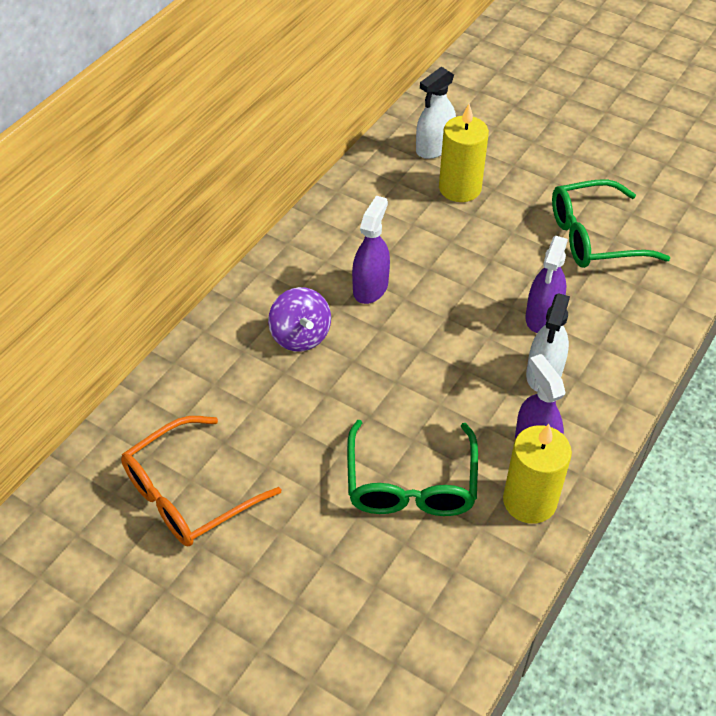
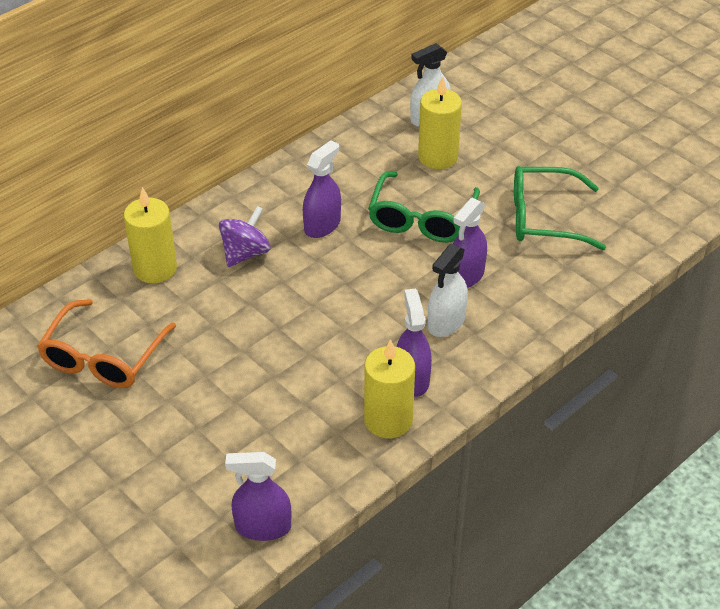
camera: 15 degrees right, 5 degrees down
orange glasses [121,416,281,547] -> orange glasses turned 45 degrees counterclockwise [37,299,176,388]
purple spinning top [268,287,331,352] -> purple spinning top turned 135 degrees counterclockwise [219,206,270,267]
green glasses [347,420,478,516] -> green glasses moved to [368,171,480,243]
none -> yellow candle [124,187,177,283]
none -> purple spray bottle [225,452,292,541]

